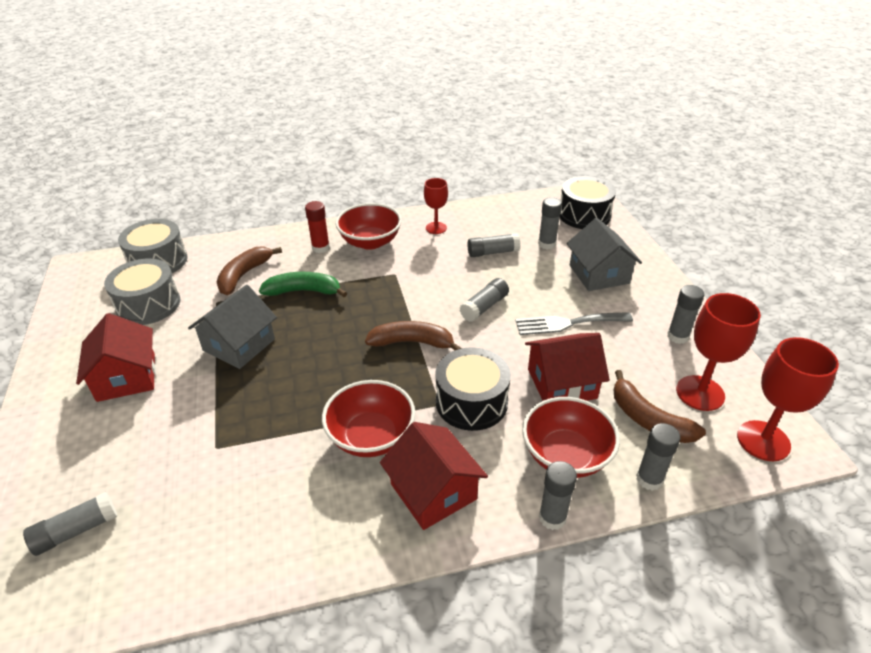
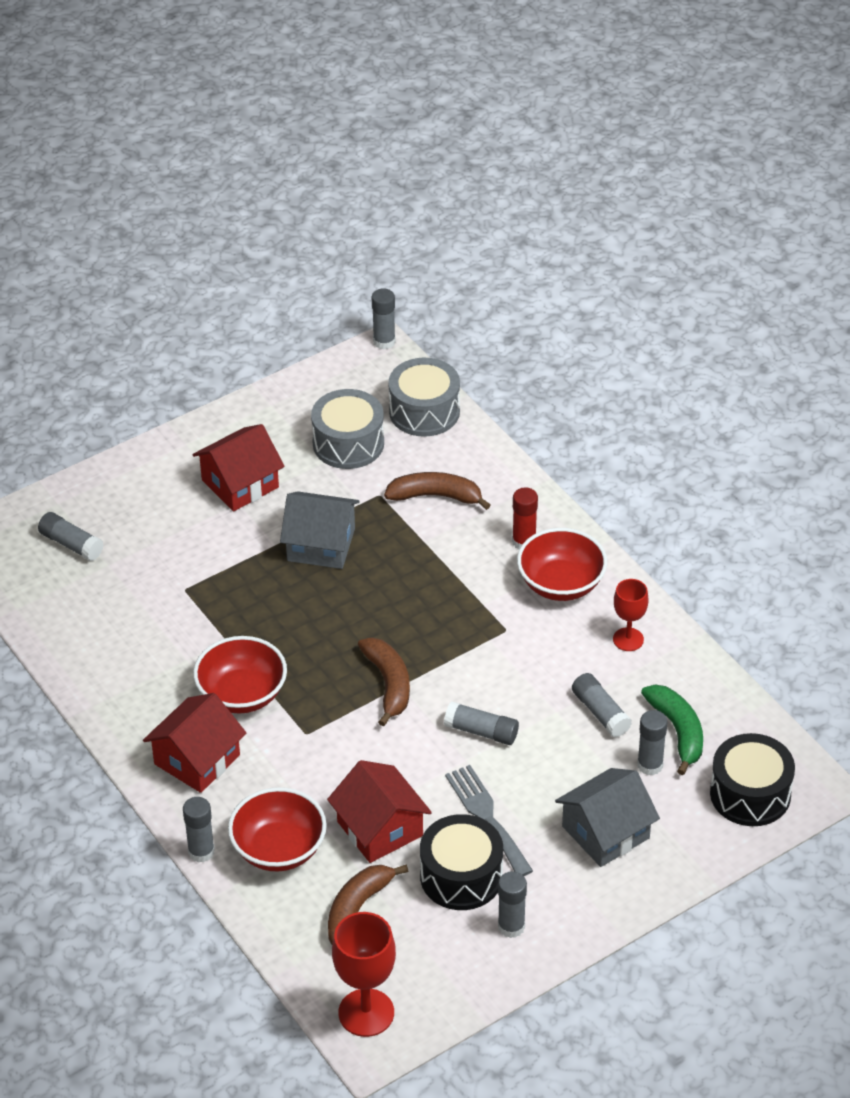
camera: 70 degrees right, 5 degrees up
green banana [259,272,347,297] -> green banana moved to [641,685,703,775]
black drum [435,347,511,431] -> black drum moved to [420,814,503,910]
grey glue stick [636,423,680,491] -> grey glue stick moved to [372,288,396,350]
red goblet [676,293,761,411] -> none

